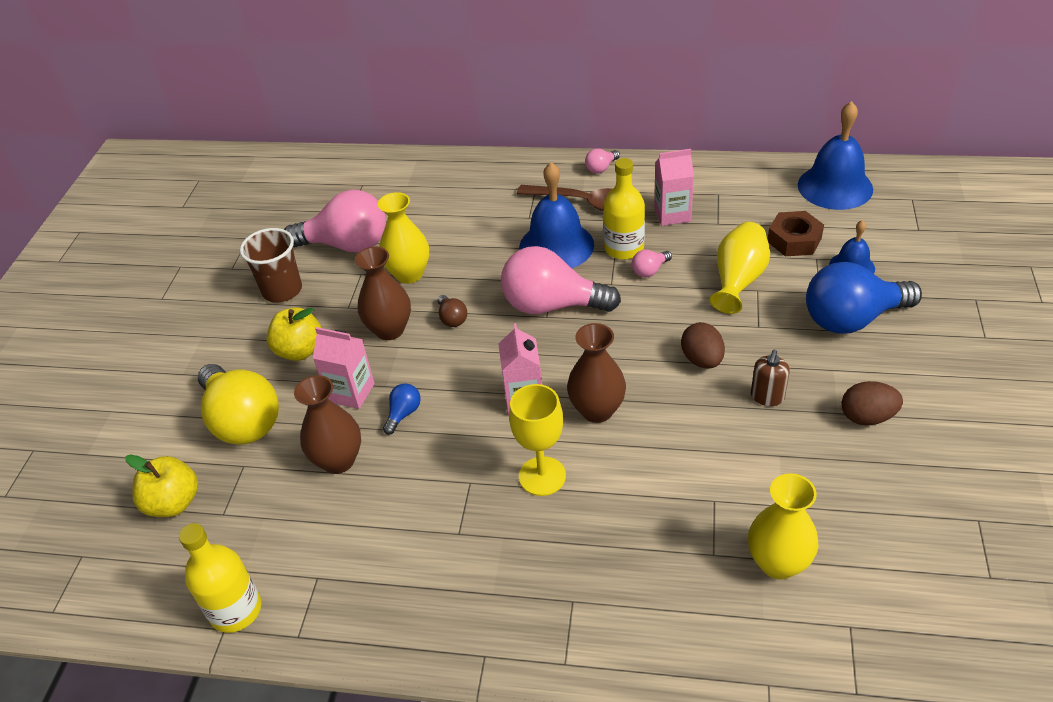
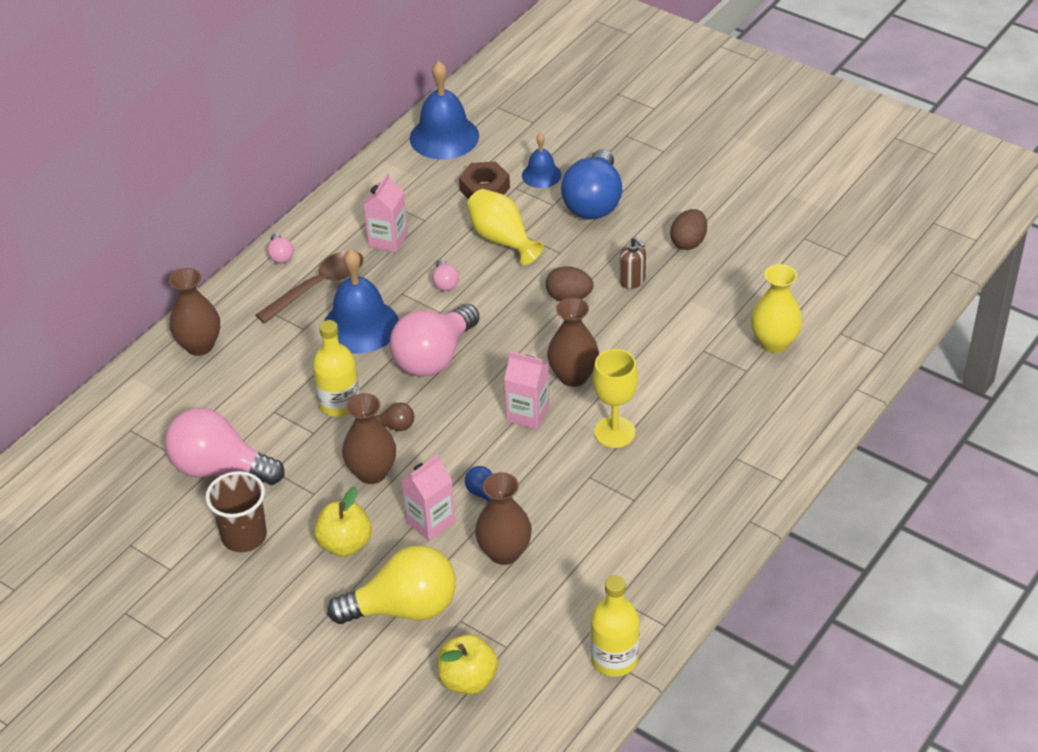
camera: 65 degrees left, 0 degrees up
pink light bulb [284,190,386,252] -> pink light bulb turned 105 degrees counterclockwise [165,408,285,485]
yellow vase [378,192,429,284] -> none
yellow bottle [603,158,645,260] -> yellow bottle moved to [313,320,360,417]
none -> brown vase [169,268,220,356]

